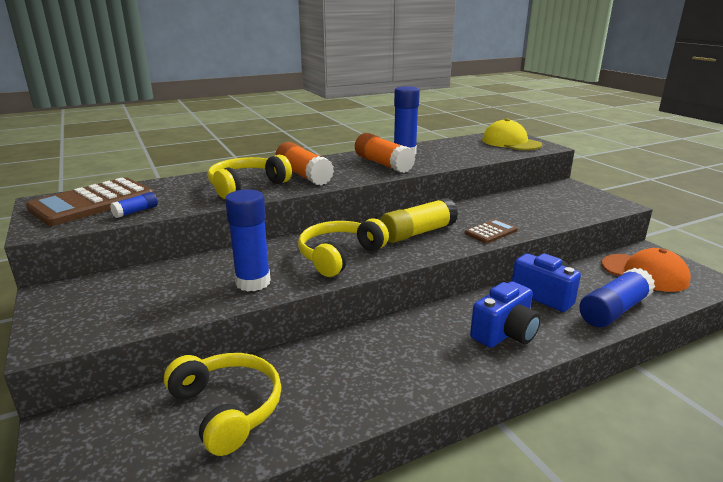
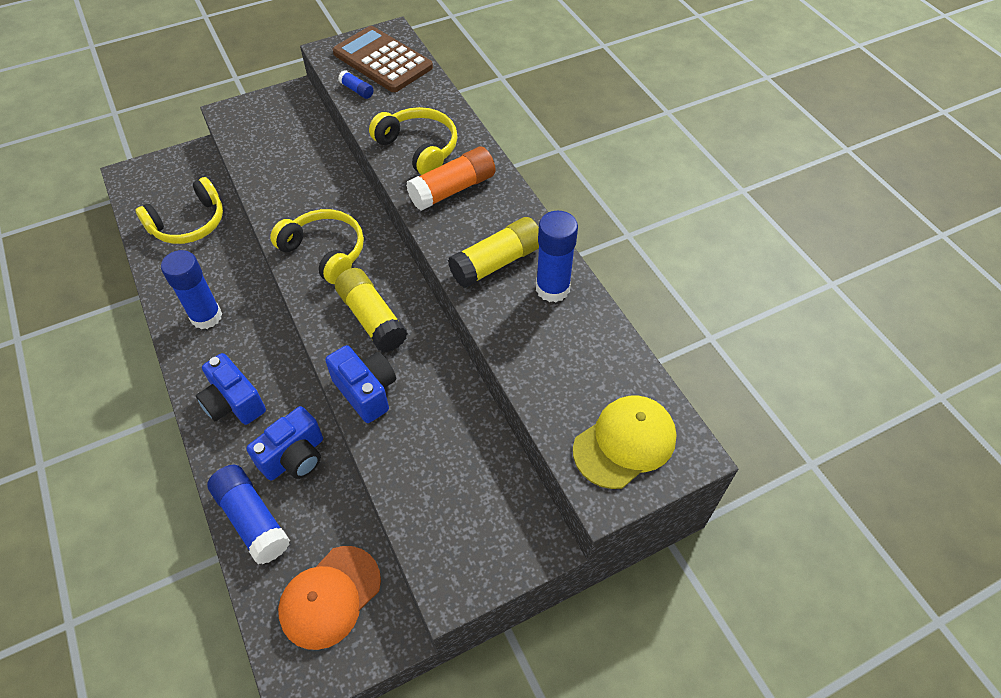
camera: 90 degrees right, 30 degrees up
blue glue stick [225,189,271,292] -> blue glue stick moved to [161,250,222,329]
orange glue stick [355,133,415,173] -> yellow glue stick [448,217,539,288]
brown calculator [464,219,518,243] -> blue camera [325,345,396,423]

